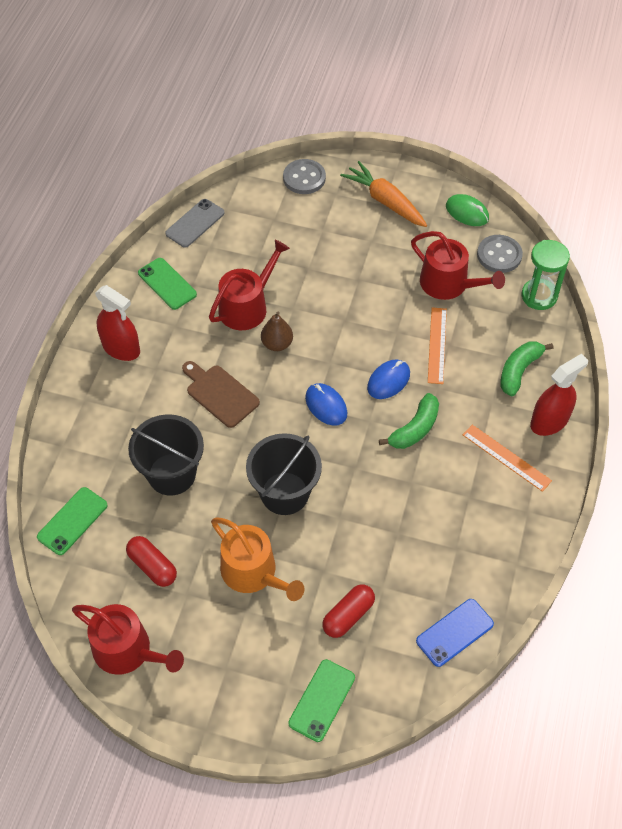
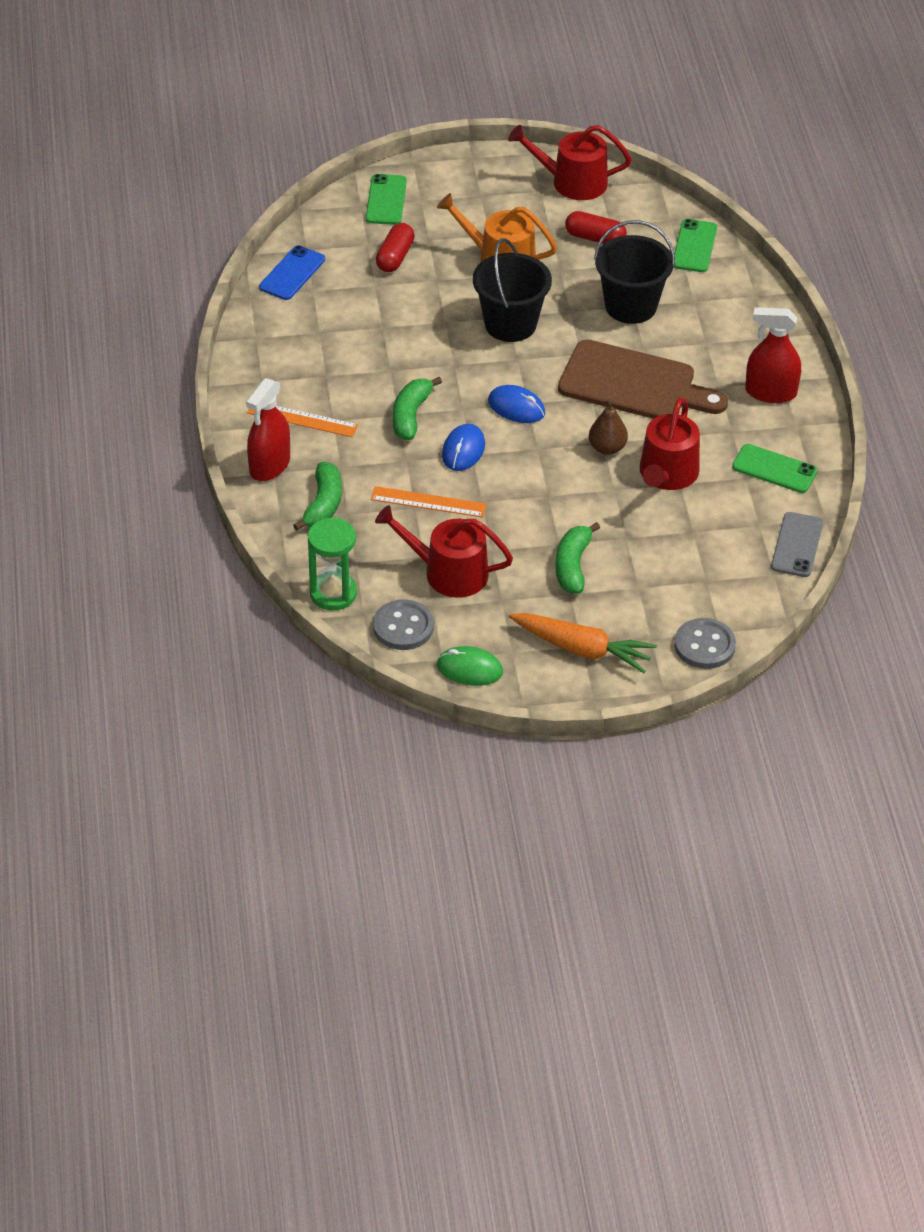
camera: 155 degrees right, 10 degrees down
brown cutting board [182,361,260,428] -> brown cutting board [558,340,728,419], size x1.62
orange ruler [428,307,447,384] -> orange ruler turned 60 degrees counterclockwise [371,486,487,517]
none -> green banana [555,522,600,594]

